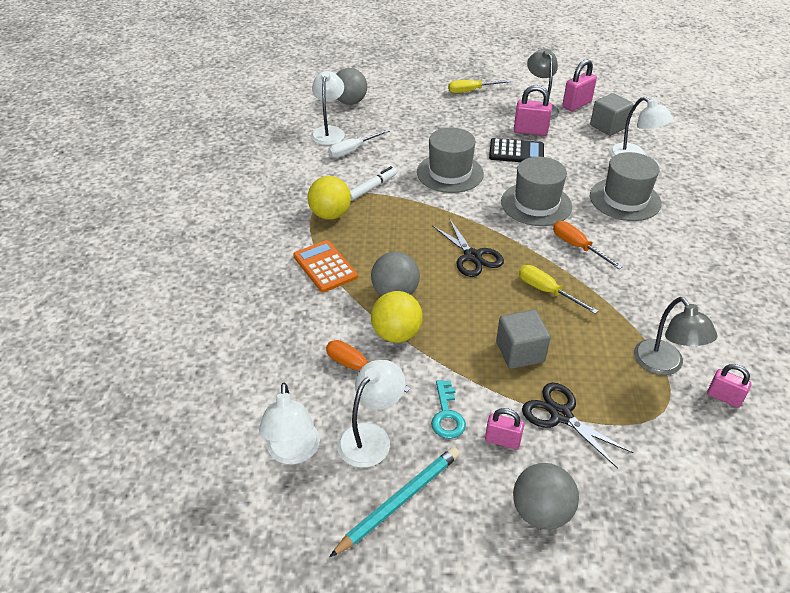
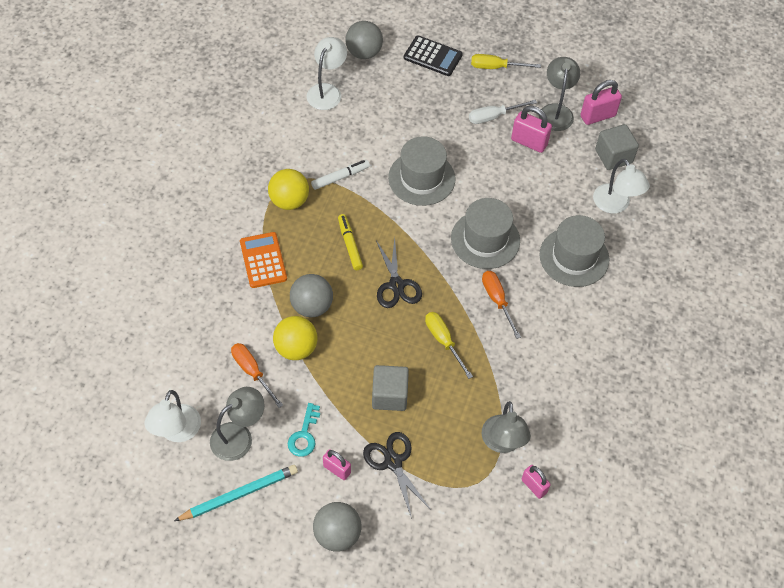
camera: 15 degrees right, 15 degrees up
white screwdriver [328,129,390,158] -> white screwdriver moved to [469,100,537,124]
white lamp [337,360,405,468] -> grey lamp [210,387,265,461]
black calculator [489,138,544,162] -> black calculator moved to [404,36,463,76]
none -> yellow marker [338,214,363,270]

